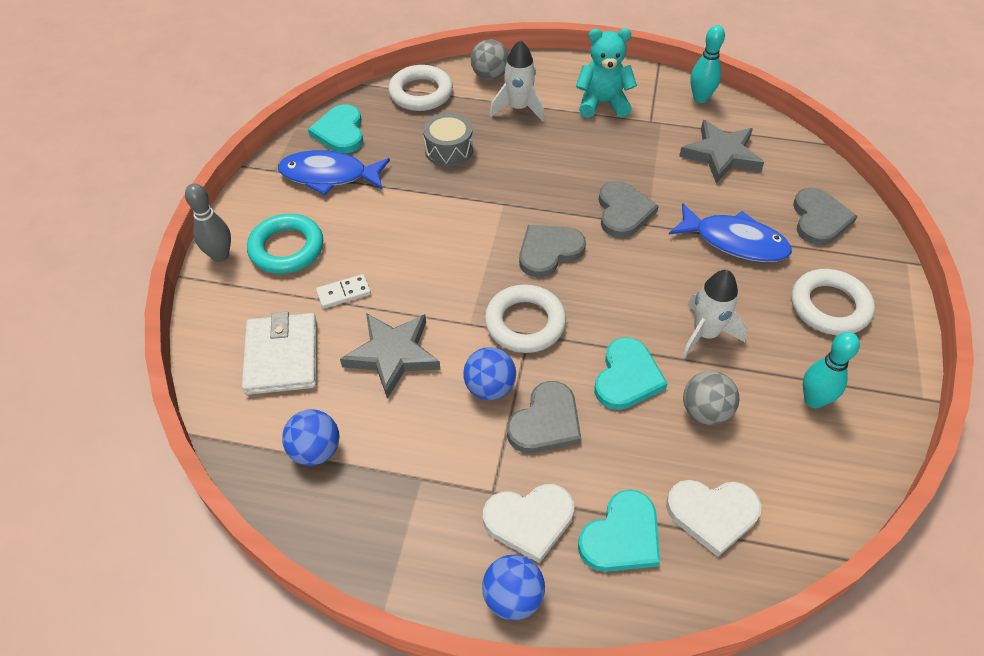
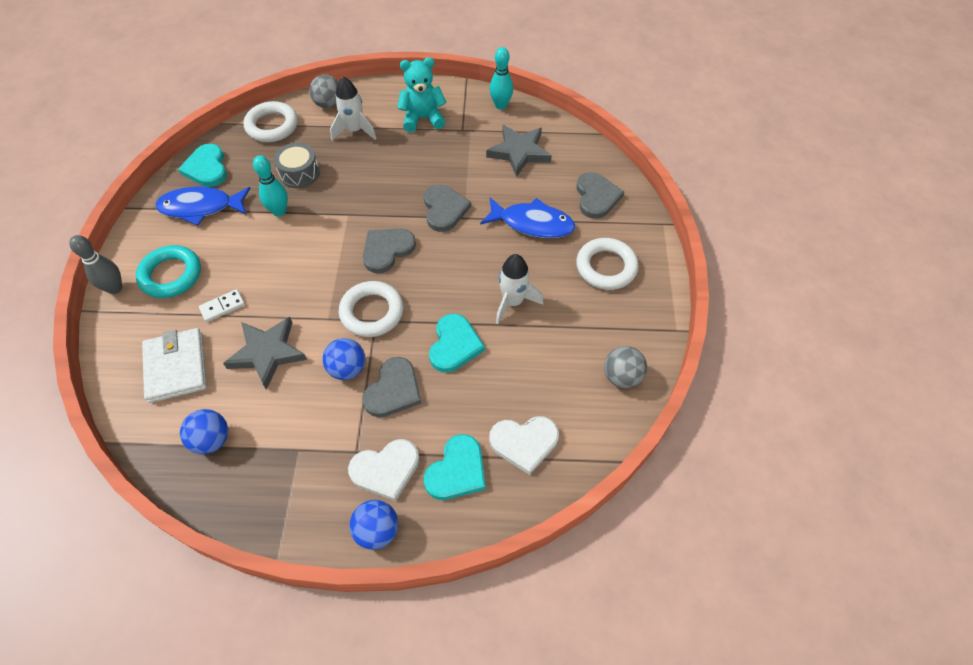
camera: 10 degrees left, 5 degrees up
grey ball [683,371,739,425] -> grey ball moved to [604,346,647,388]
turquoise bowling pin [803,332,860,408] -> turquoise bowling pin moved to [253,155,288,217]

